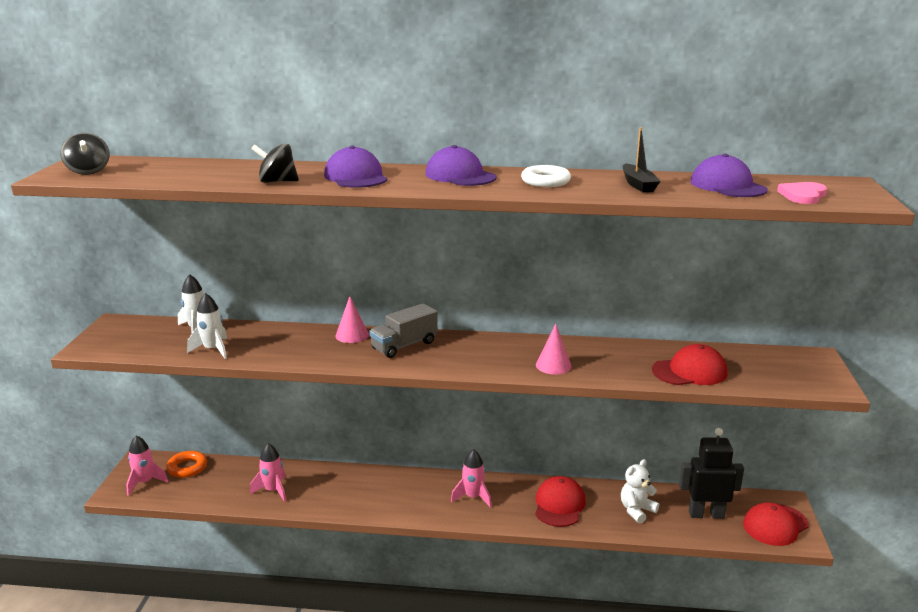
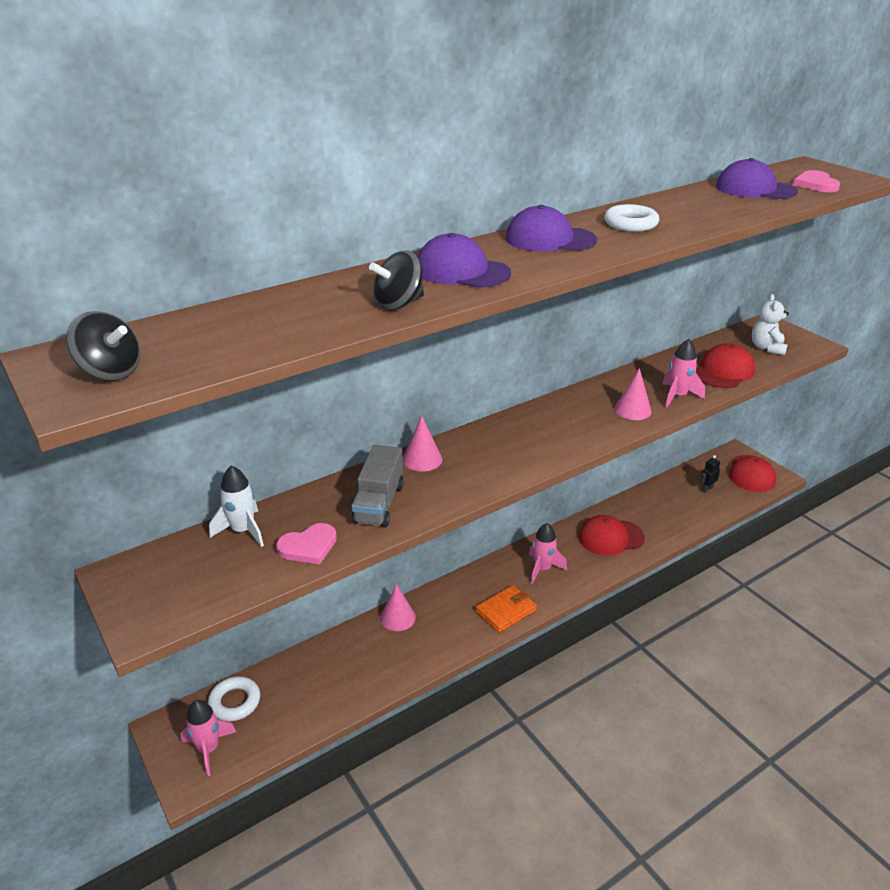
camera: 40 degrees left, 10 degrees up
orange ring [166,451,207,478] -> white ring [208,676,260,721]
white rocket [187,293,227,359] -> pink heart [276,523,337,564]
pink rocket [250,443,286,502] -> pink rocket moved to [662,339,705,407]
grey truck [369,303,438,358] -> grey truck moved to [351,445,404,528]
red cap [535,476,586,527] -> red cap turned 75 degrees counterclockwise [579,515,645,556]
white teddy bear [621,459,659,523] -> white teddy bear moved to [752,294,789,355]
black boat [623,127,661,192] -> none
black robot [679,428,744,519] -> black robot [700,455,720,493], size x0.46
none -> pink cone [380,584,416,631]
none -> orange wallet [476,585,537,633]

